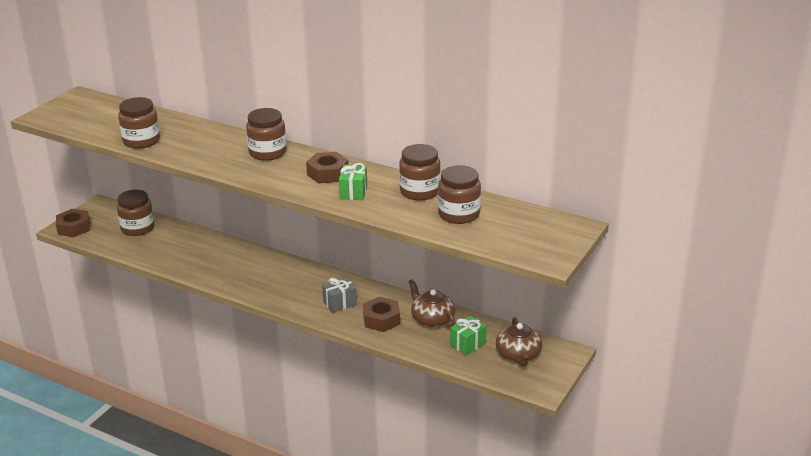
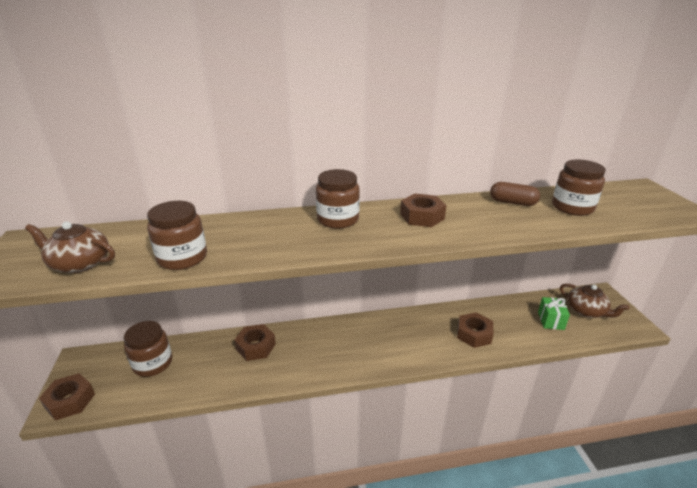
camera: 40 degrees left, 0 degrees up
grey gift [322,277,357,313] -> none
green gift [339,163,367,200] -> none
brown jar [399,144,441,200] -> brown capsule [490,182,540,206]
brown teapot [408,279,455,328] -> brown teapot moved to [25,221,115,273]
none -> brown nut [234,324,276,361]

